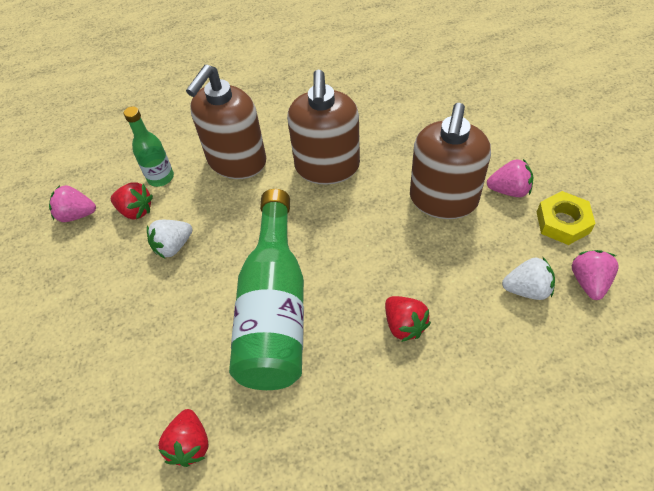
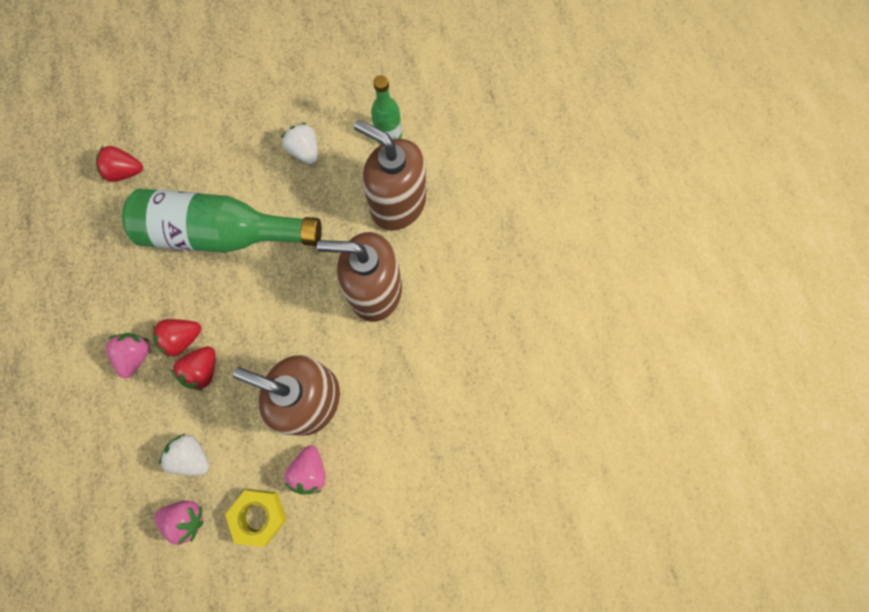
camera: 90 degrees right, 20 degrees up
pink strawberry [49,185,96,222] -> pink strawberry moved to [106,333,150,378]
red strawberry [111,182,153,220] -> red strawberry moved to [171,346,215,391]
white strawberry [502,257,555,300] -> white strawberry turned 120 degrees clockwise [159,433,209,475]

